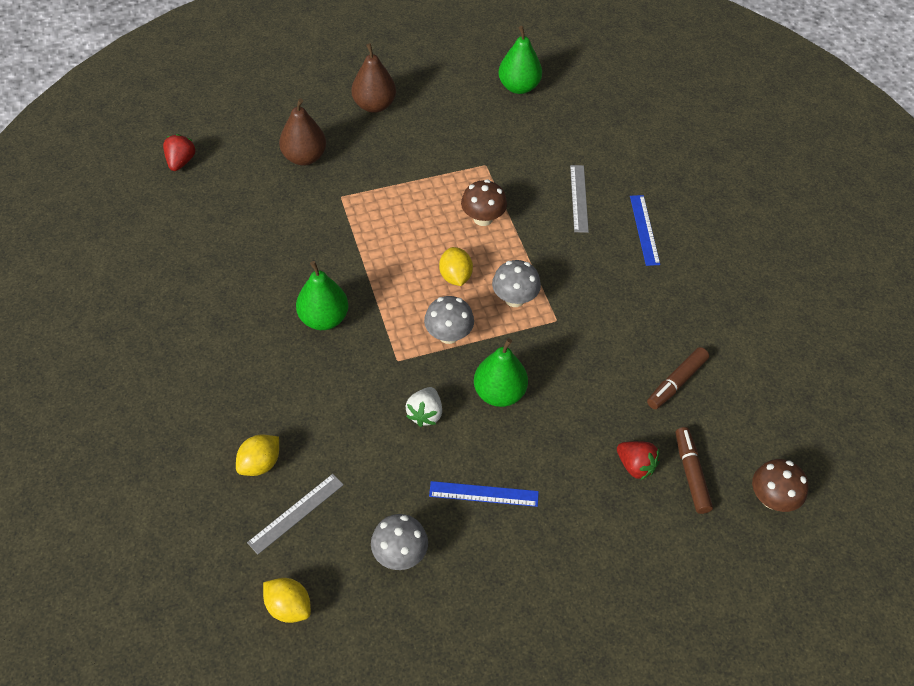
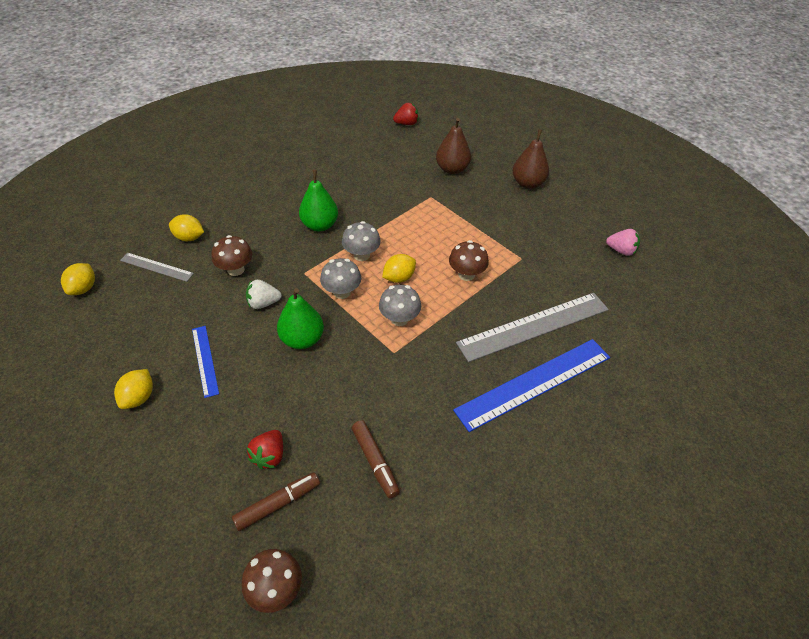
camera: 65 degrees right, 5 degrees down
grey mushroom [371,514,428,570] -> grey mushroom moved to [342,221,381,261]
green pear [498,26,542,94] -> pink strawberry [606,229,640,256]
grey ruler [570,165,589,233] -> grey ruler [456,293,609,362], size x1.96
blue ruler [630,195,660,266] -> blue ruler [453,339,610,432], size x1.96
brown marker [647,347,709,409] -> brown marker turned 135 degrees counterclockwise [351,420,400,498]
none -> yellow lemon [114,369,153,409]
none -> brown mushroom [211,235,252,276]

